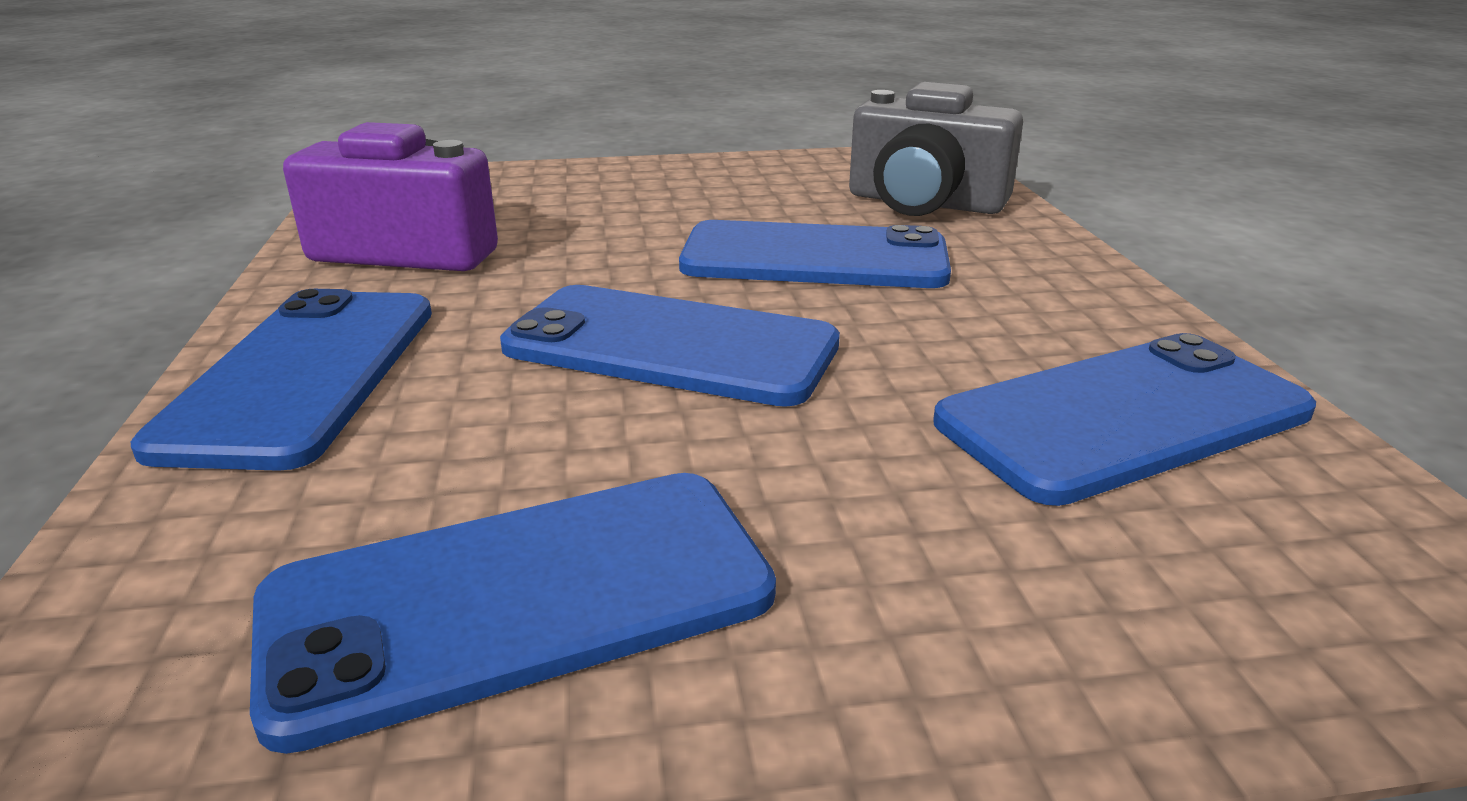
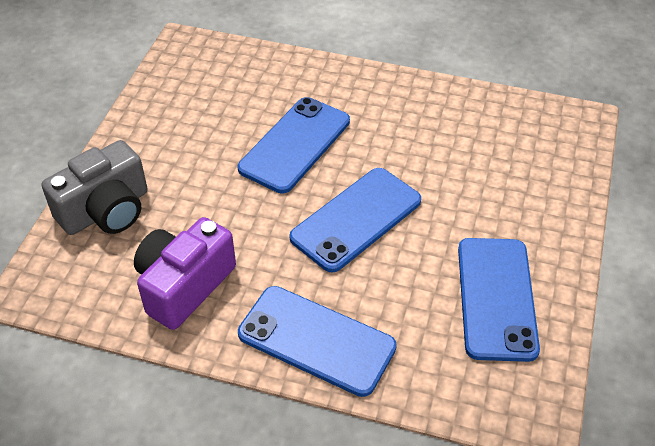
camera: 65 degrees left, 20 degrees up
grey camera [849,82,1023,216] -> grey camera moved to [41,140,148,235]
blue phone [933,333,1316,506] -> none

